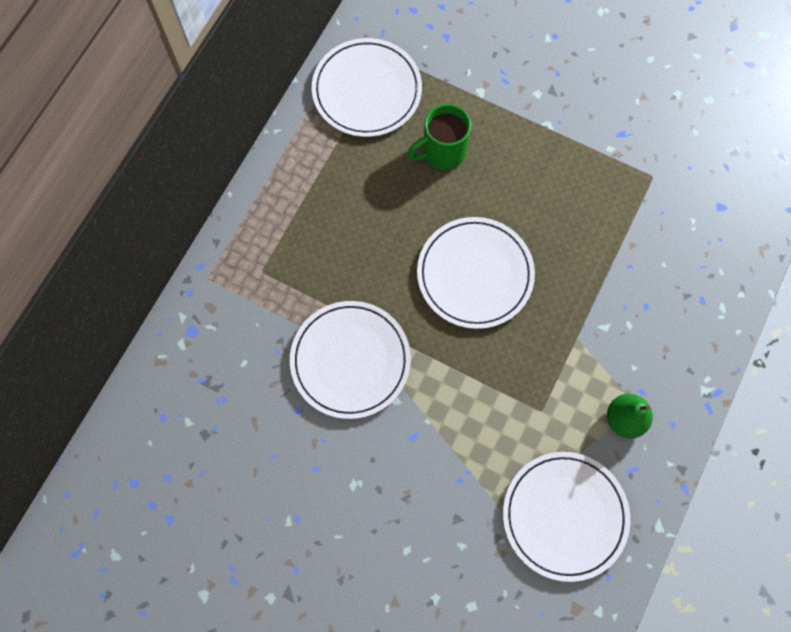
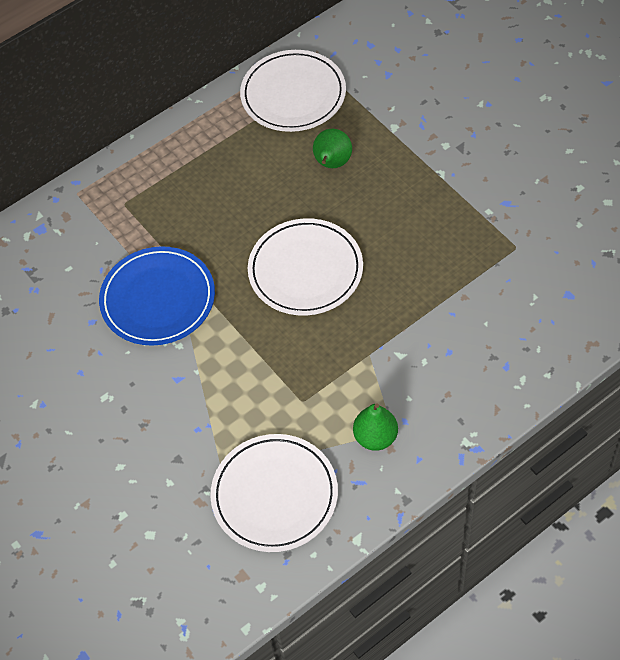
camera: 30 degrees right, 15 degrees down
white plate [290,301,411,419] -> blue plate [99,246,215,346]
green mug [407,104,471,170] -> green pear [313,129,352,168]

